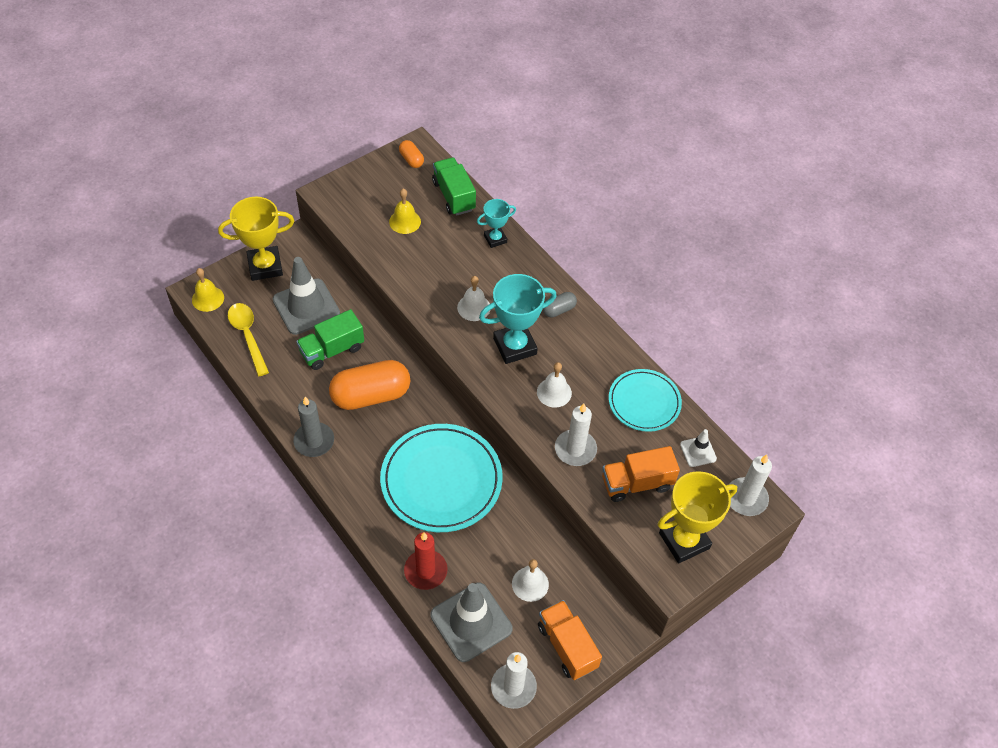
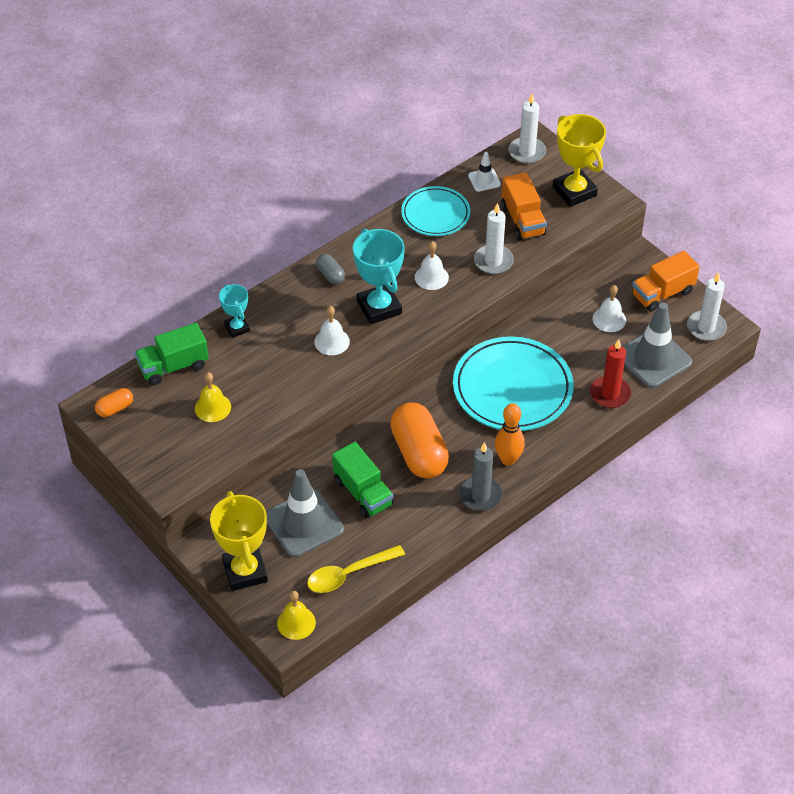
camera: 90 degrees left, 5 degrees down
none -> orange bowling pin [495,403,525,466]

